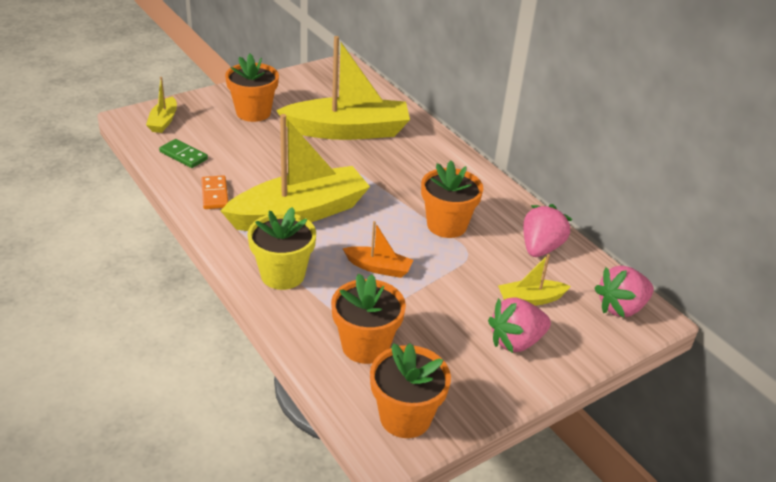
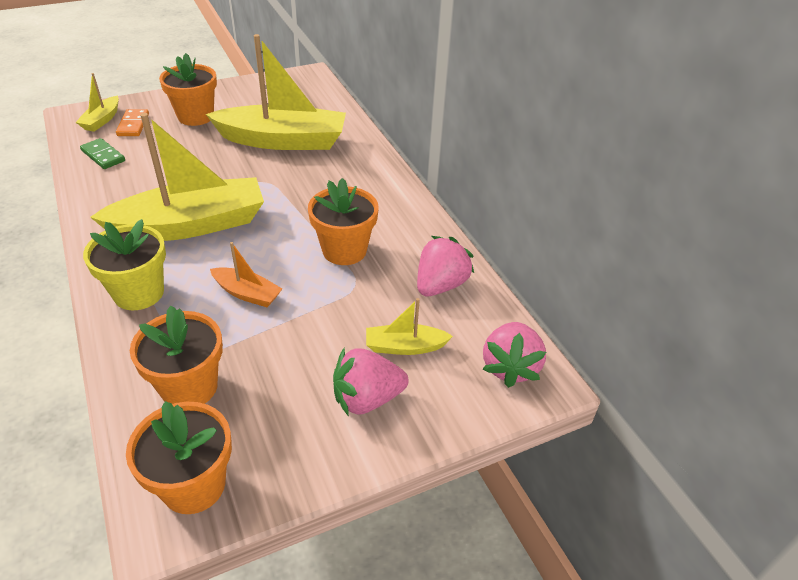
camera: 10 degrees right, 5 degrees up
orange domino [201,175,228,209] -> orange domino moved to [116,109,149,136]
pink strawberry [595,265,654,318] -> pink strawberry turned 60 degrees counterclockwise [483,322,546,388]

